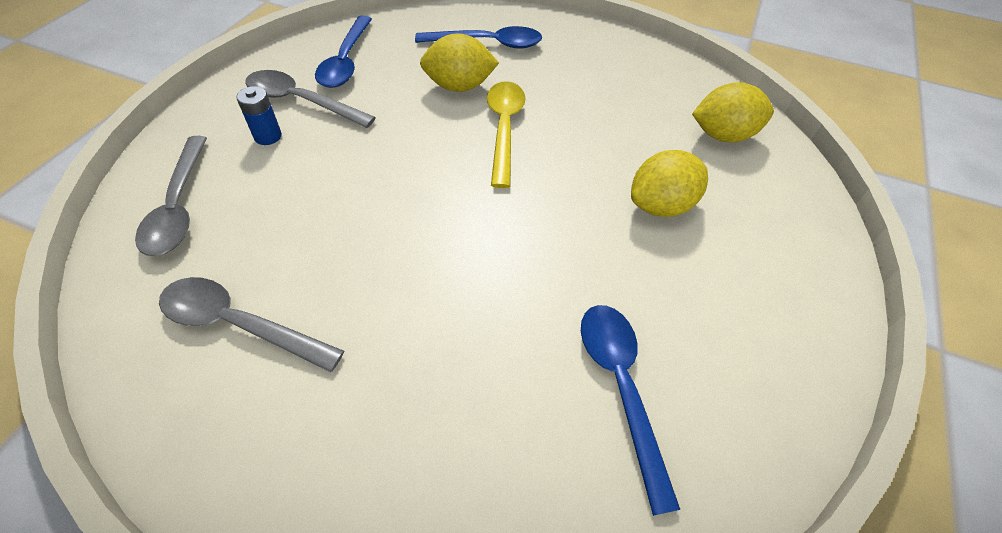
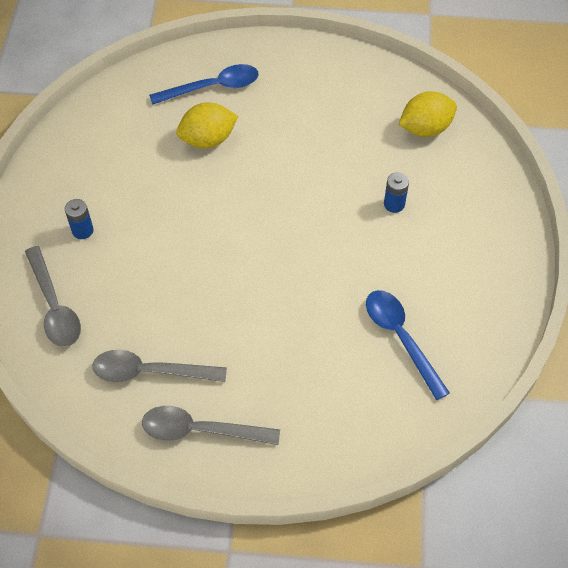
camera: 15 degrees left, 5 degrees up
grey spoon [245,70,376,128] -> grey spoon moved to [142,406,280,445]
blue spoon [315,16,372,88] -> none
yellow spoon [487,81,526,188] -> none
yellow lemon [631,150,708,217] -> blue battery [384,172,409,213]

